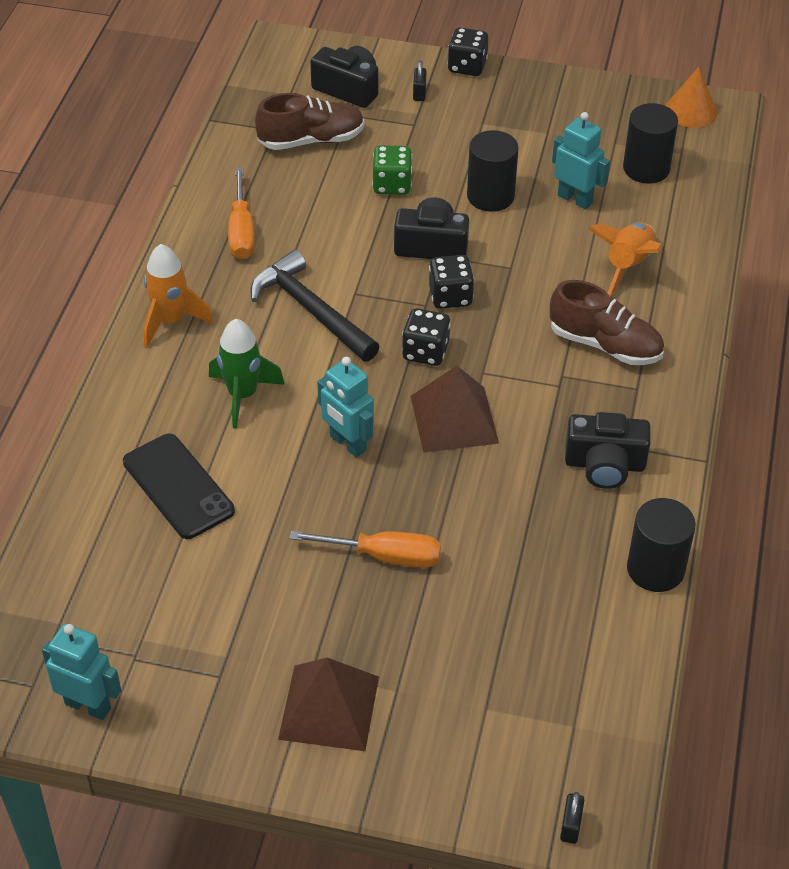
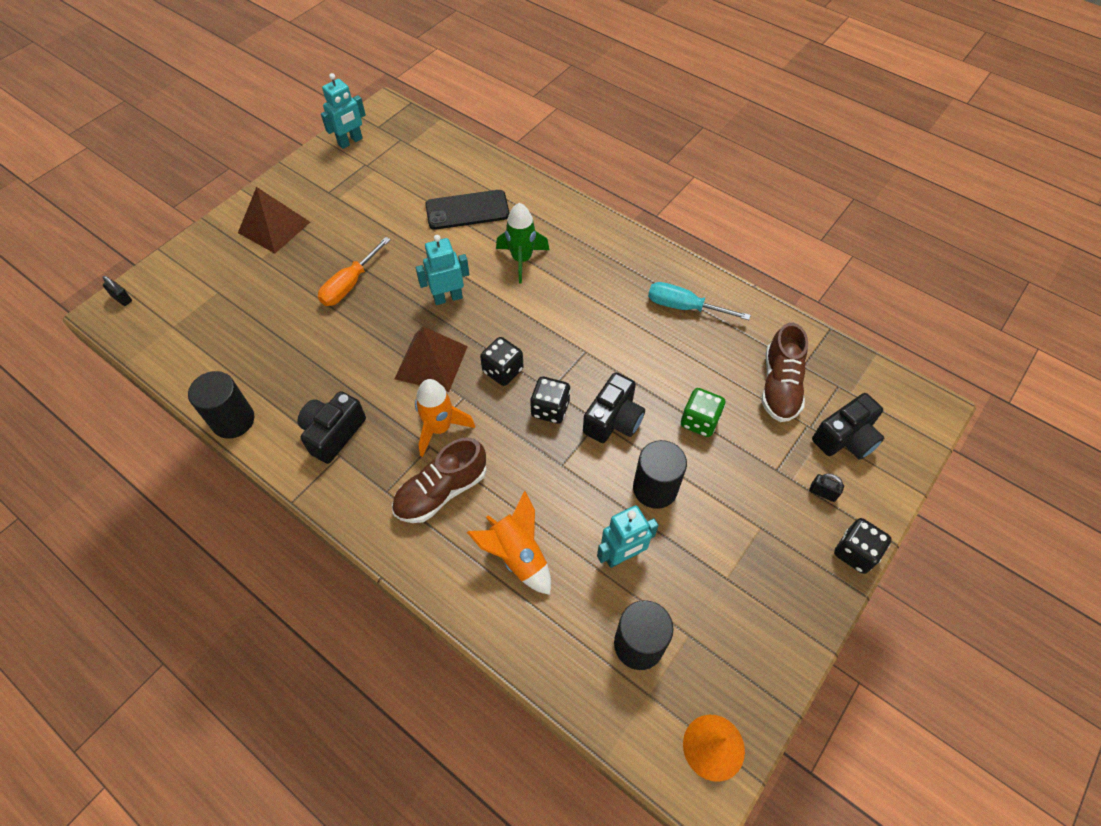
camera: 115 degrees right, 10 degrees up
orange rocket [143,244,214,348] -> orange rocket moved to [415,379,475,457]
orange screwdriver [228,168,255,259] -> turquoise screwdriver [648,282,751,320]
black hammer [251,250,380,362] -> none

